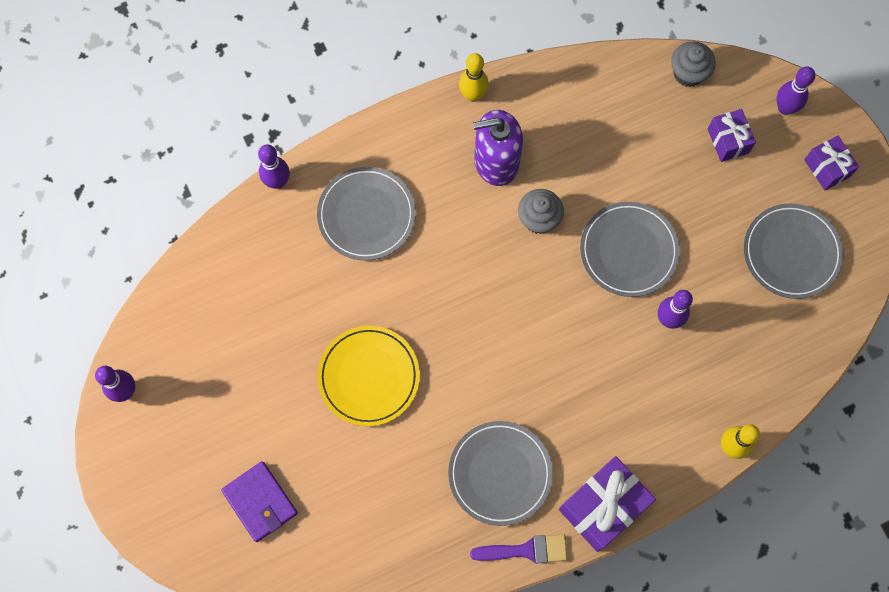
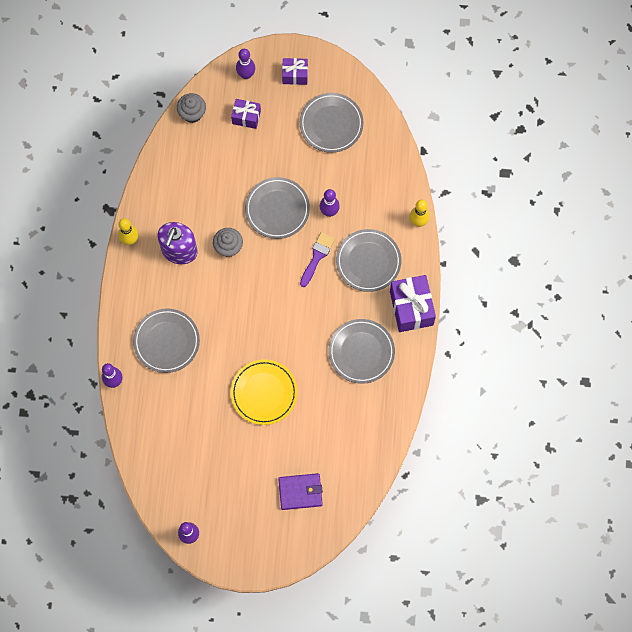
camera: 60 degrees left, 0 degrees up
purple brush [470,534,567,563] -> purple brush moved to [300,232,335,287]
none -> grey plate [336,229,401,292]

